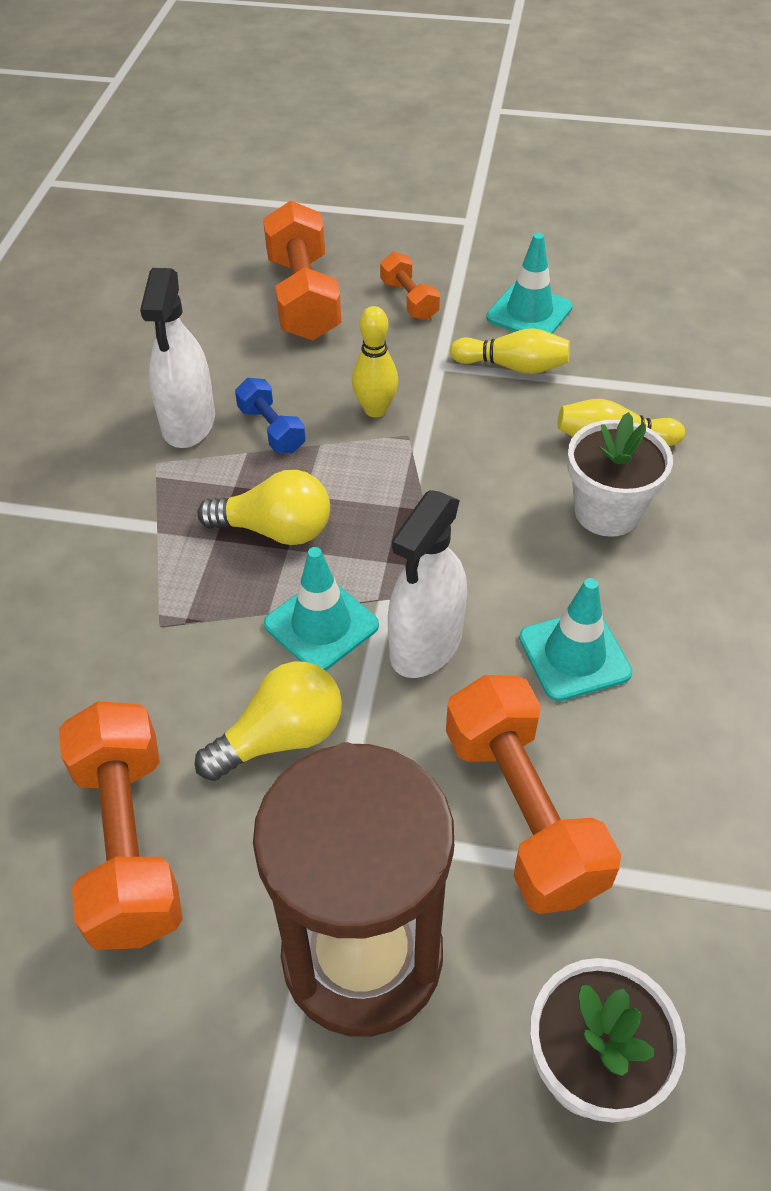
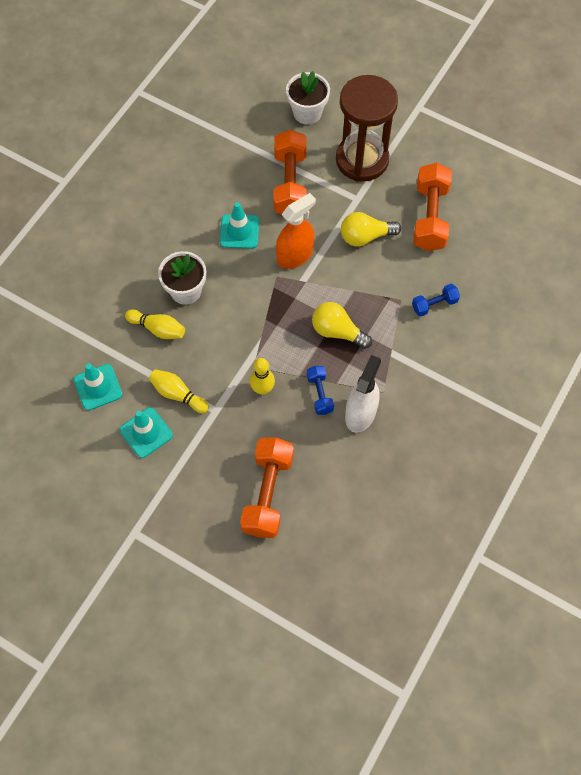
camera: 160 degrees left, 15 degrees up
turquoise traffic cone [264,547,379,671] -> turquoise traffic cone moved to [74,363,123,410]
orange dumbbell [380,252,440,320] -> none
white spray bottle [388,490,467,678] -> orange spray bottle [276,193,316,269]
none -> blue dumbbell [412,284,460,317]

